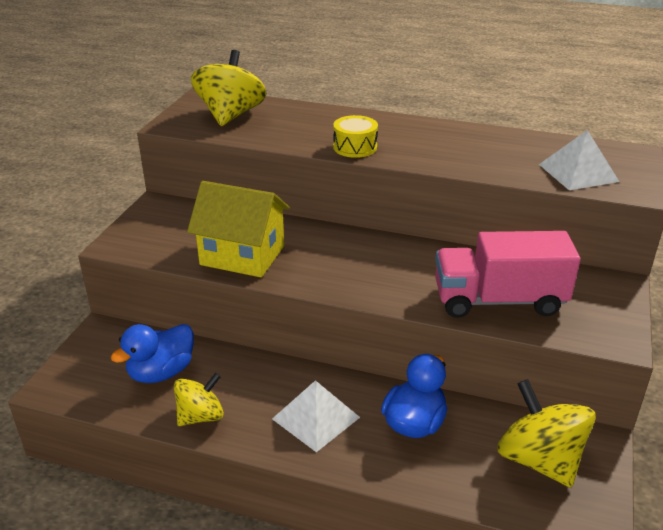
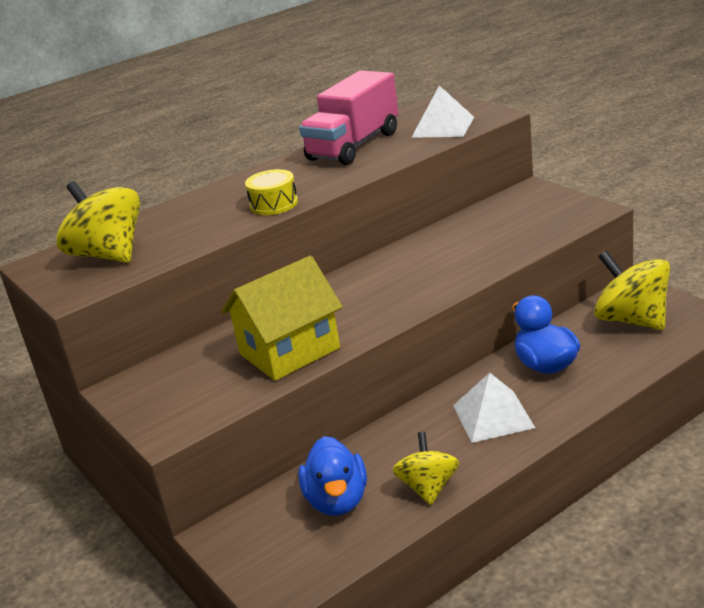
camera: 50 degrees left, 5 degrees down
pink truck [435,231,581,318] -> pink truck moved to [299,70,399,165]
yellow spinning top [497,379,596,487] -> yellow spinning top turned 45 degrees clockwise [594,250,670,330]

